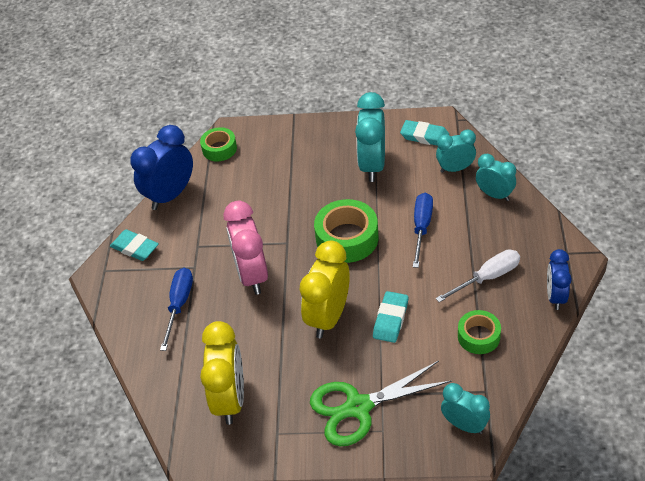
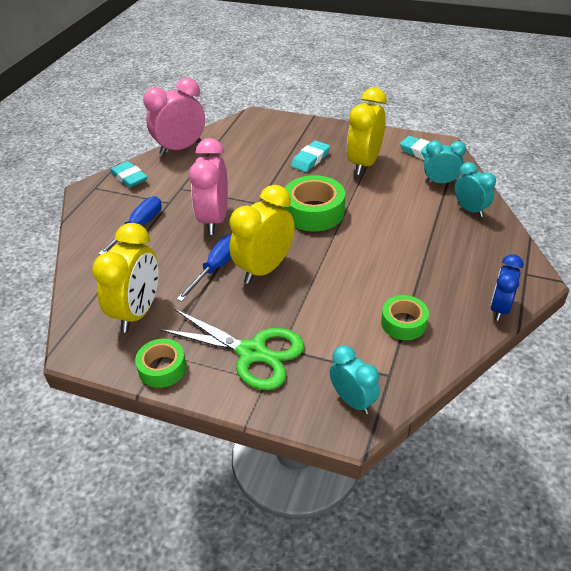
camera: 15 degrees right, 5 degrees down
blue clock [130,125,193,210] -> pink clock [143,78,205,155]
green tape [200,127,237,161] -> green tape moved to [135,339,186,388]
green scissors [310,361,452,446] -> green scissors turned 150 degrees counterclockwise [159,309,304,390]
turquoise clock [355,92,385,182] -> yellow clock [347,88,387,175]
turquoise eraser [373,291,408,343] -> turquoise eraser moved to [291,141,330,172]
blue screwdriver [413,193,433,268] -> blue screwdriver moved to [177,234,232,302]
white screwdriver [436,249,520,302] -> none

